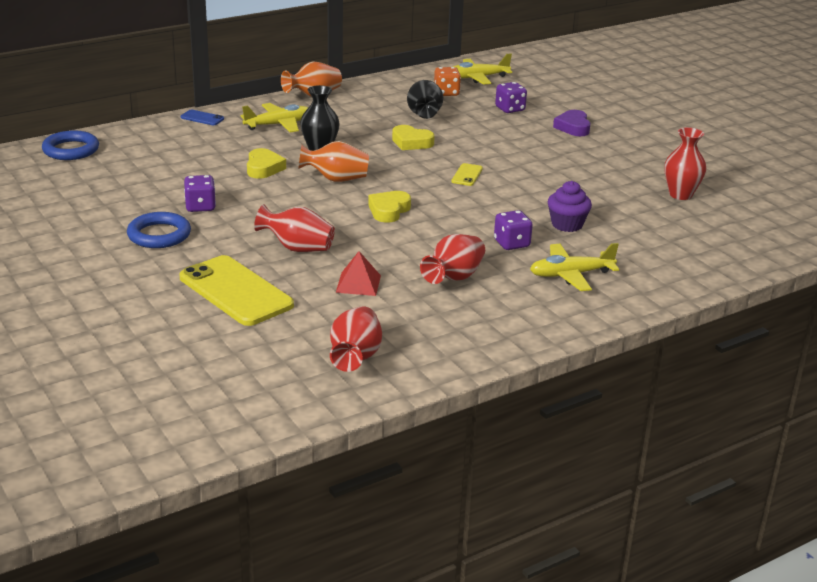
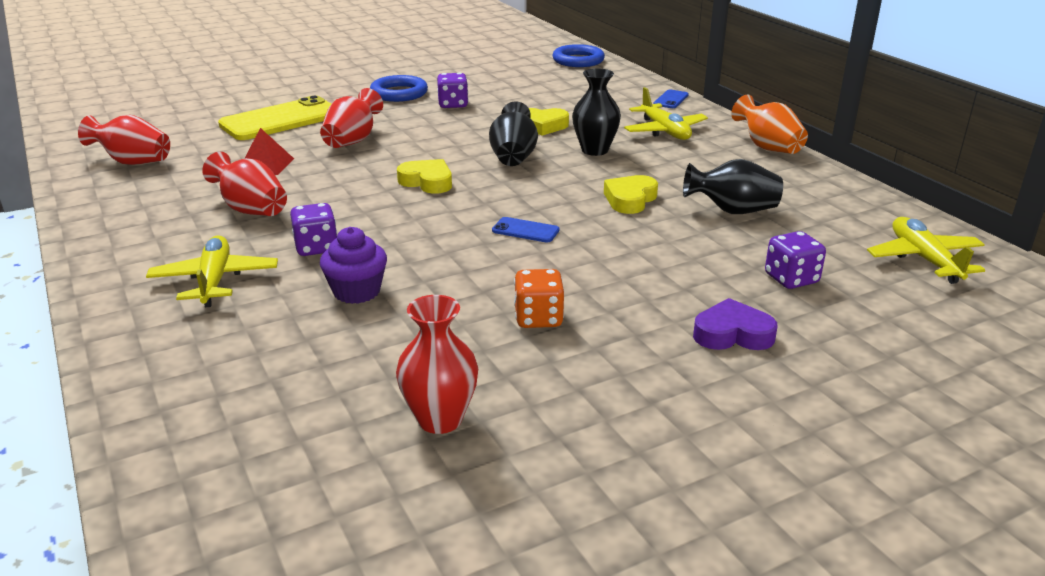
camera: 95 degrees right, 0 degrees up
orange vase [298,141,369,182] -> black vase [489,101,538,166]
orange dice [434,67,461,96] -> orange dice moved to [514,269,564,328]
yellow phone [451,163,483,186] -> blue phone [492,217,559,243]

